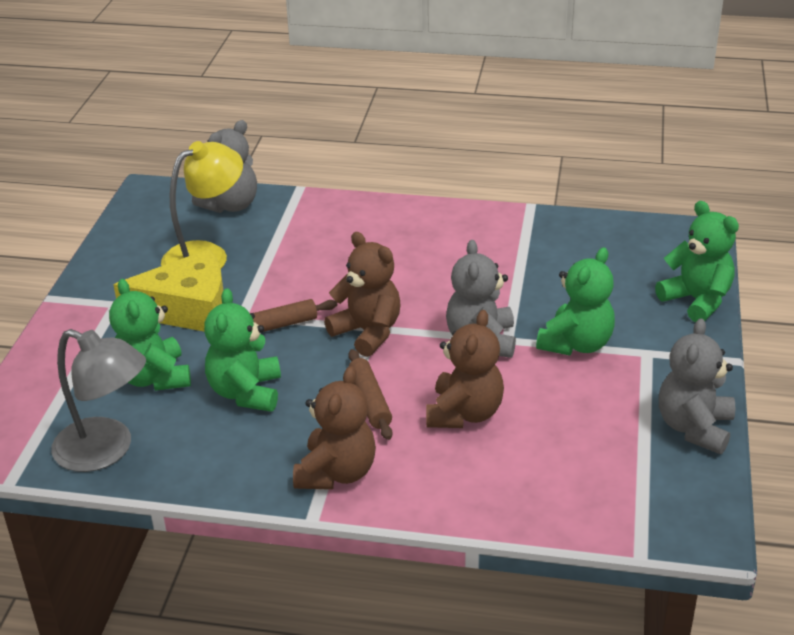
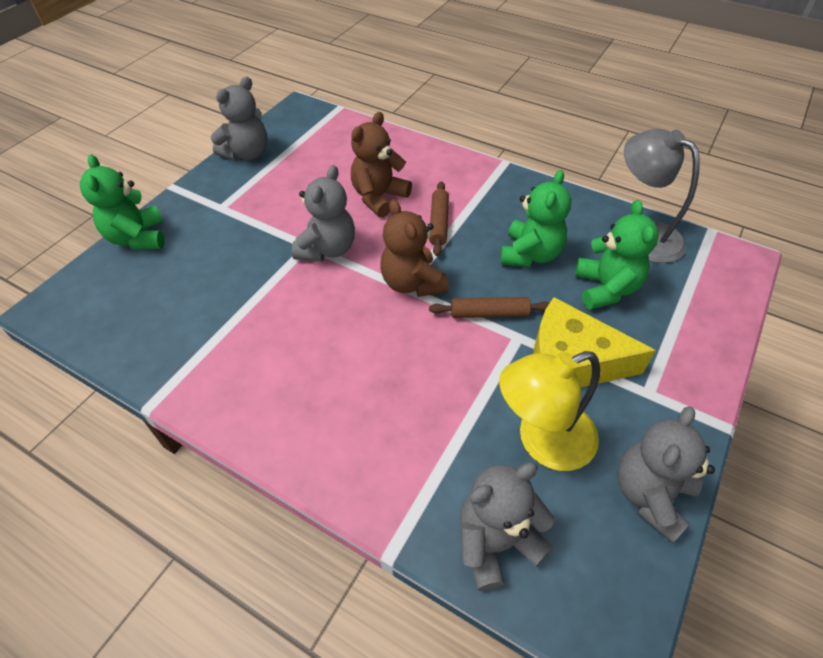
camera: 160 degrees left, 15 degrees up
brown teddy bear [293,366,376,490] -> none
green teddy bear [536,247,615,356] -> none
none -> grey teddy bear [617,406,715,543]

